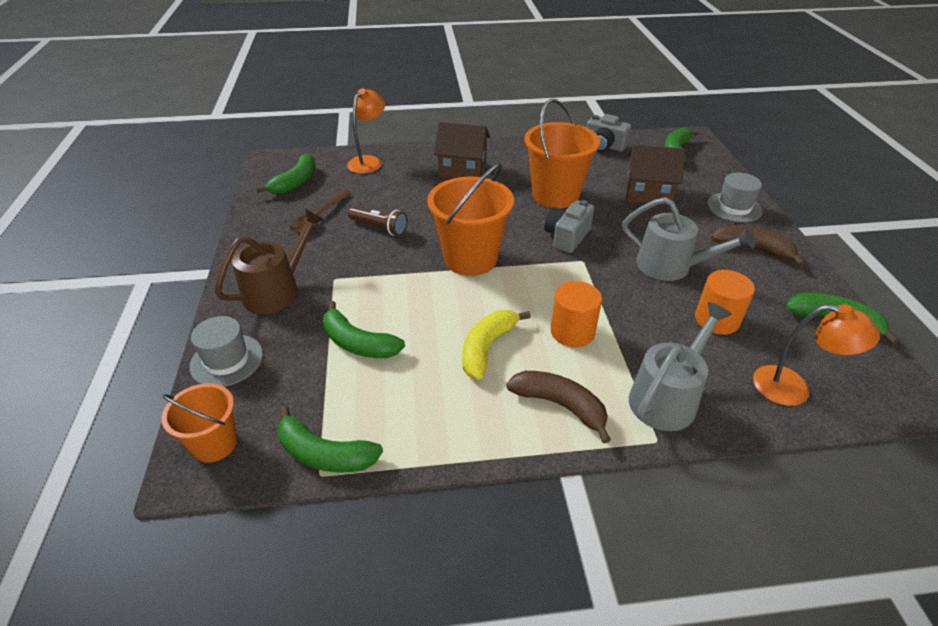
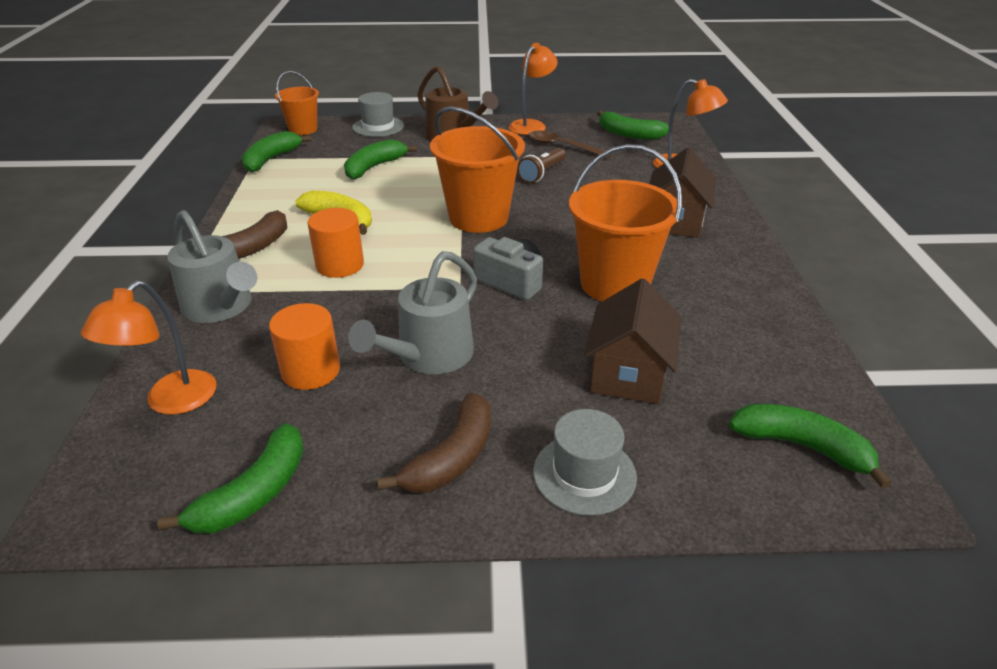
camera: 95 degrees right, 5 degrees down
grey camera [586,114,631,152] -> none
none -> orange lamp [509,43,558,135]

